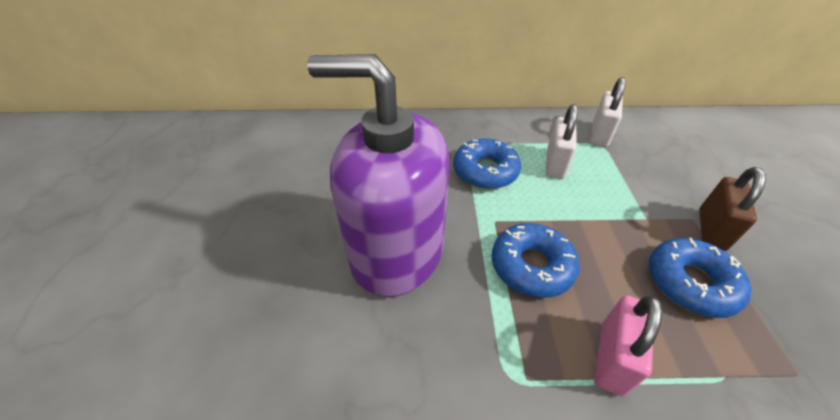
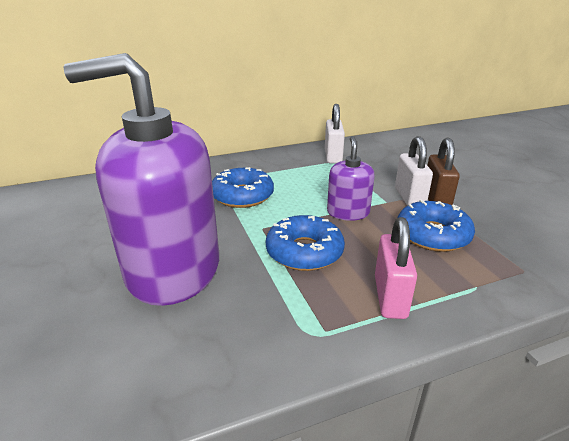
camera: 20 degrees left, 15 degrees down
white padlock [546,104,578,179] -> white padlock moved to [395,136,433,206]
none -> purple soap dispenser [327,136,375,221]

